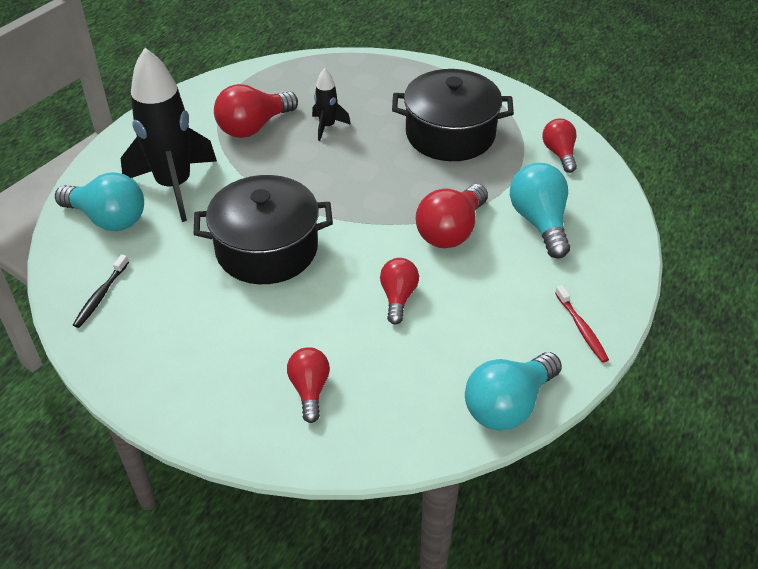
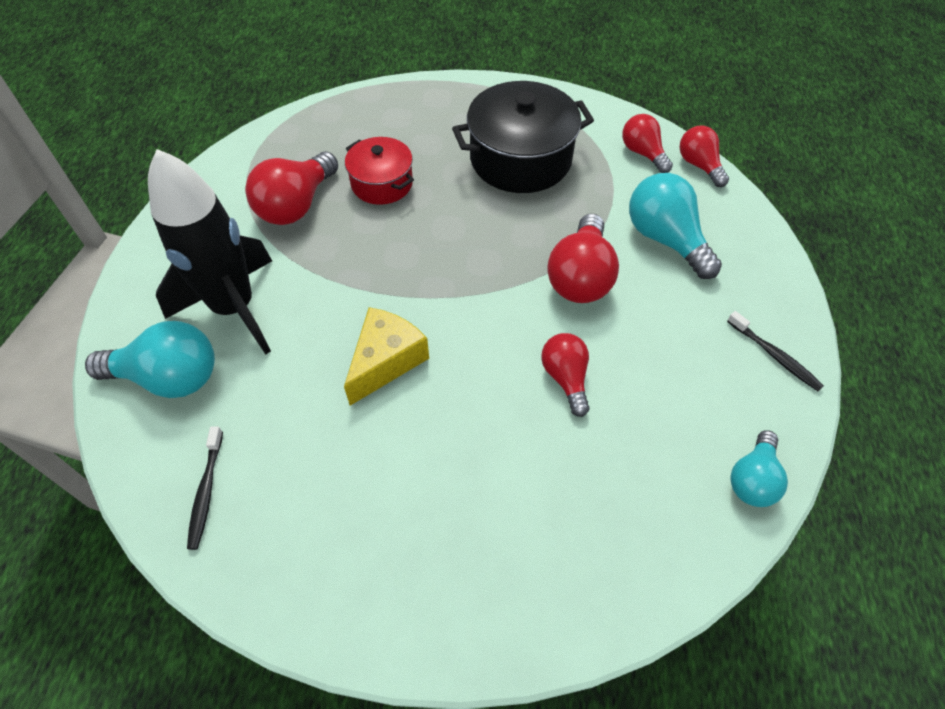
camera: 20 degrees left, 10 degrees up
black pot [194,175,333,284] -> yellow cheese [344,307,429,406]
red light bulb [287,347,330,423] -> red light bulb moved to [679,125,729,187]
black rocket [312,68,351,141] -> red pot [345,137,414,205]
turquoise light bulb [465,352,562,431] -> turquoise light bulb [730,430,788,507], size x0.63
red toothbrush [555,285,609,363] -> black toothbrush [727,311,824,391]

